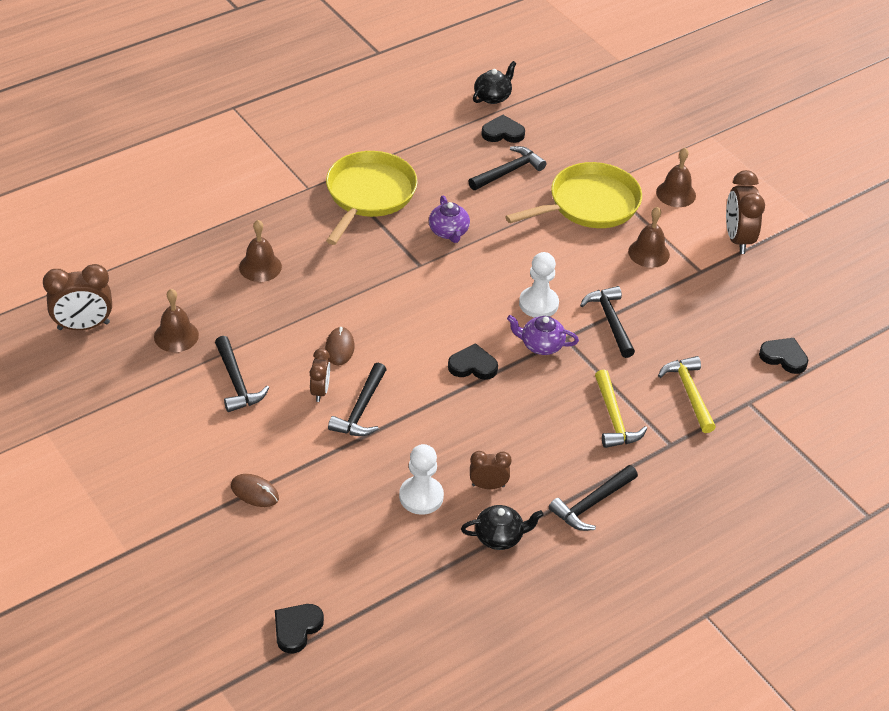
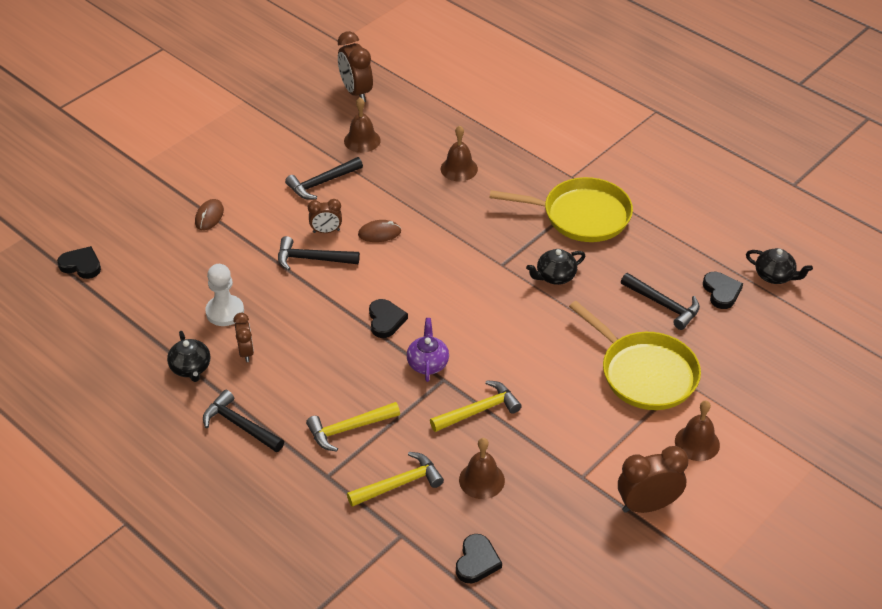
camera: 80 degrees right, 0 degrees up
purple teapot [429,195,470,243] -> black teapot [526,249,585,285]
white pawn [519,252,559,318] -> none
black hammer [580,286,635,358] -> yellow hammer [430,380,522,432]
brown bell [628,207,670,268] -> brown bell moved to [459,438,505,499]

